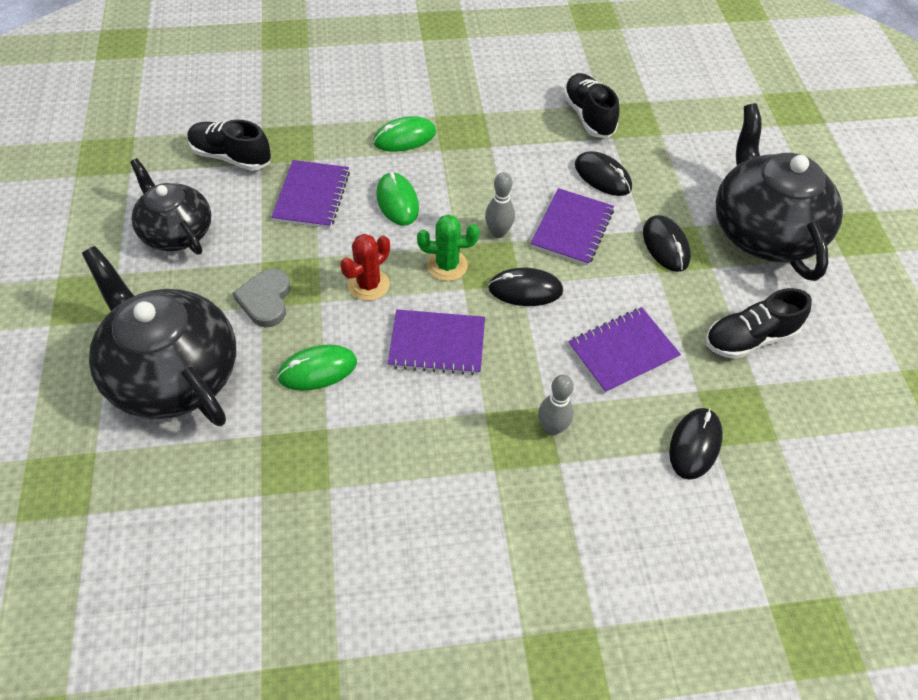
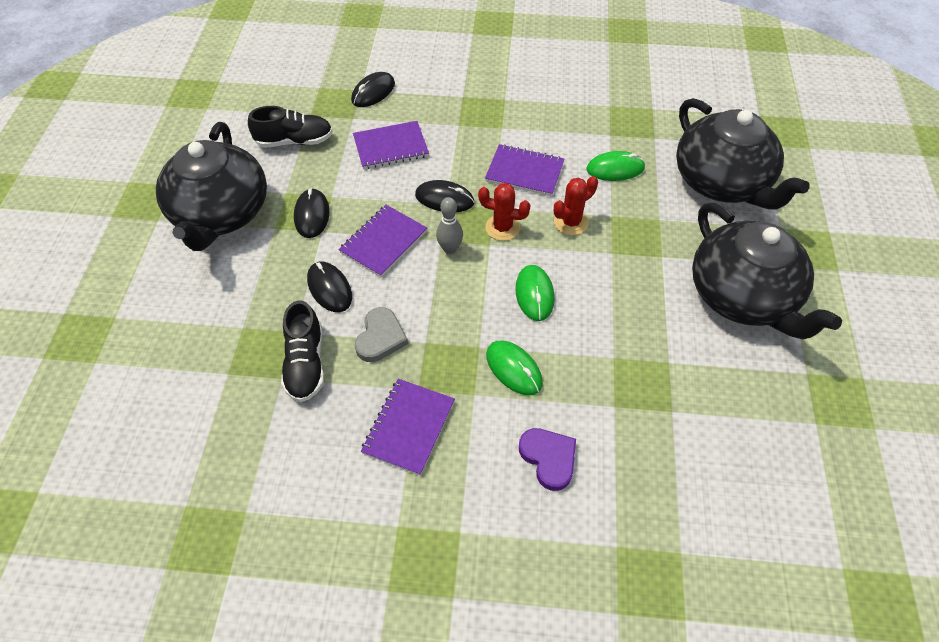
camera: 165 degrees left, 0 degrees up
black teapot [130,158,211,255] -> black teapot [692,203,842,339], size x1.61
black shoe [187,119,271,171] -> none
grey heart [233,268,291,328] -> grey heart moved to [355,307,408,362]
purple notebook [271,160,350,228] -> purple notebook moved to [361,379,455,476]
green mouse [373,116,436,152] -> green mouse turned 60 degrees clockwise [486,341,543,396]
green cactus [417,214,479,281] -> red cactus [478,183,531,241]
grey bowling pin [538,375,574,436] -> none
none -> purple heart [519,428,576,491]

